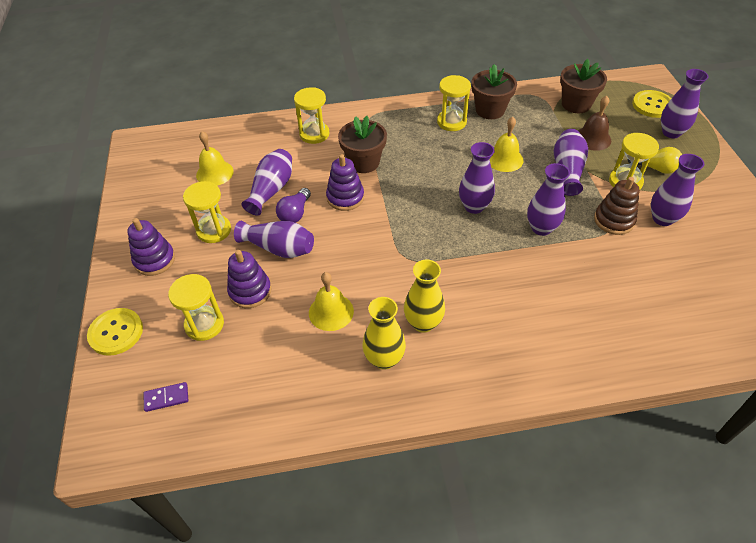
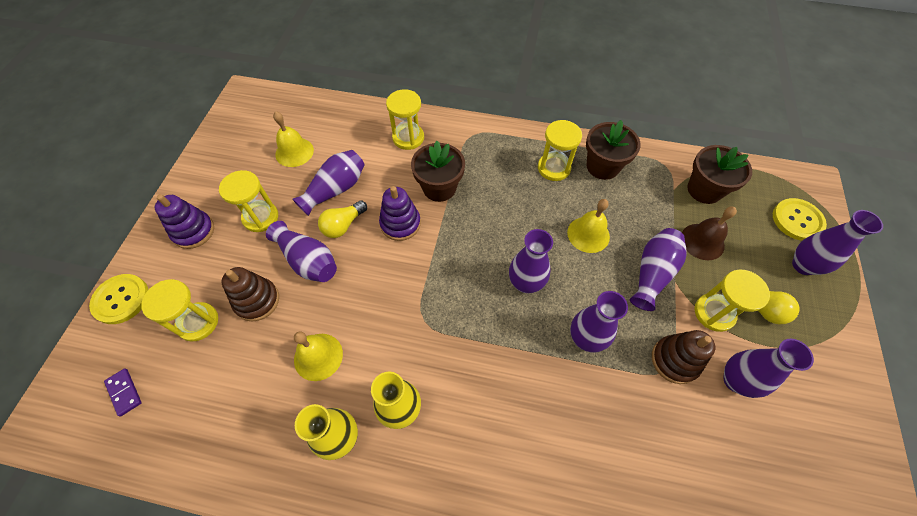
camera: 20 degrees right, 10 degrees up
purple domino [144,382,188,412] -> purple domino turned 45 degrees clockwise [104,369,142,416]
purple stacking toy [227,250,272,308] -> brown stacking toy [222,267,279,322]
purple light bulb [276,188,311,223] -> yellow light bulb [318,201,367,238]

